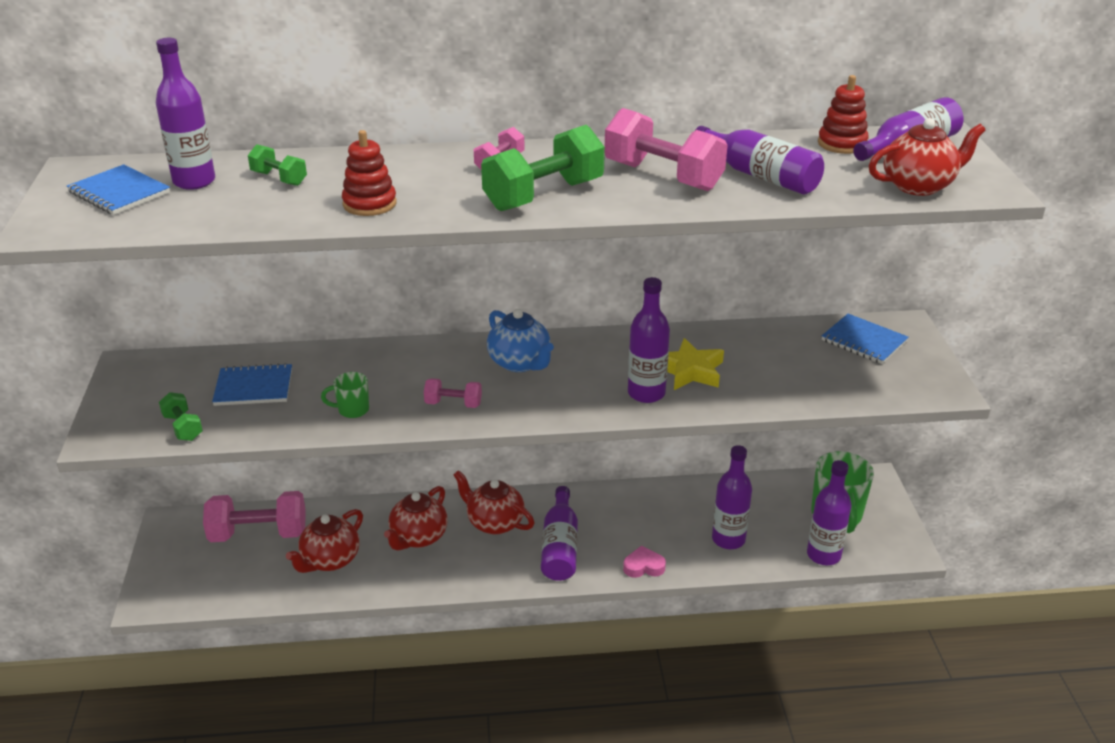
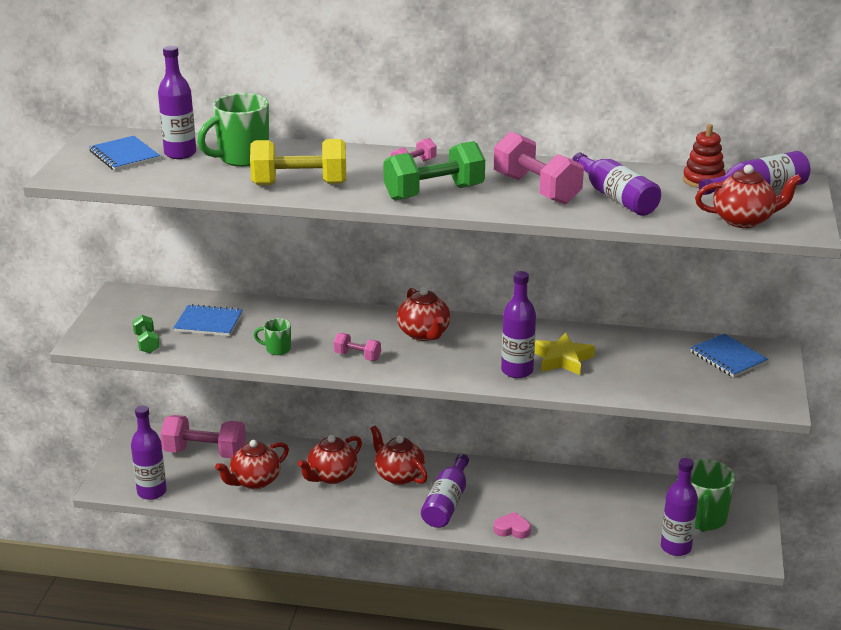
camera: 15 degrees right, 5 degrees down
green dumbbell [248,144,307,186] -> green mug [197,93,269,167]
red stacking toy [342,130,396,216] -> yellow dumbbell [250,139,346,185]
blue teapot [487,309,554,372] -> red teapot [397,287,450,341]
purple bottle [712,445,752,549] -> purple bottle moved to [131,406,167,500]

